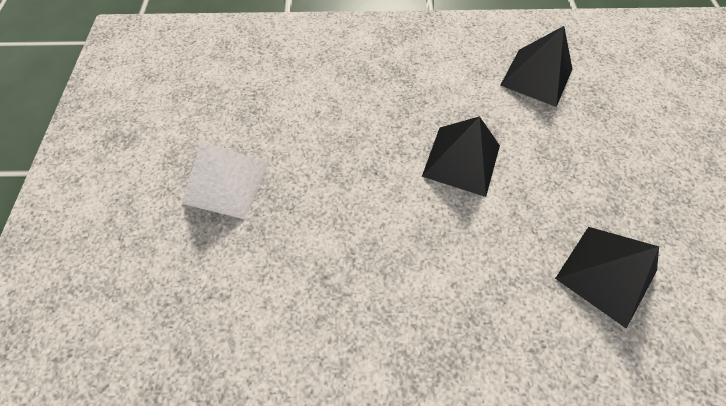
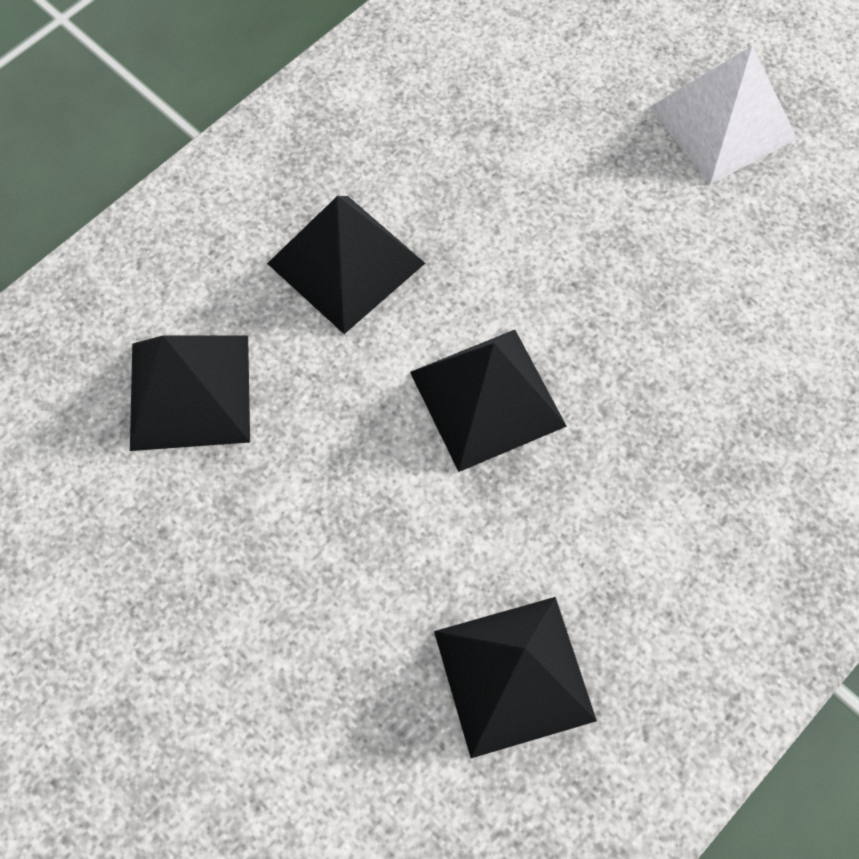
camera: 135 degrees right, 5 degrees up
none -> black pyramid [267,196,425,334]

